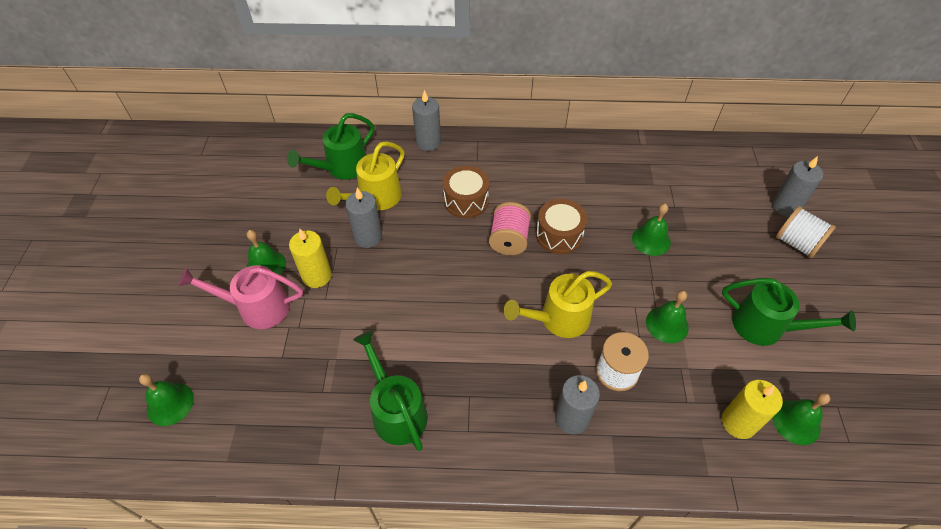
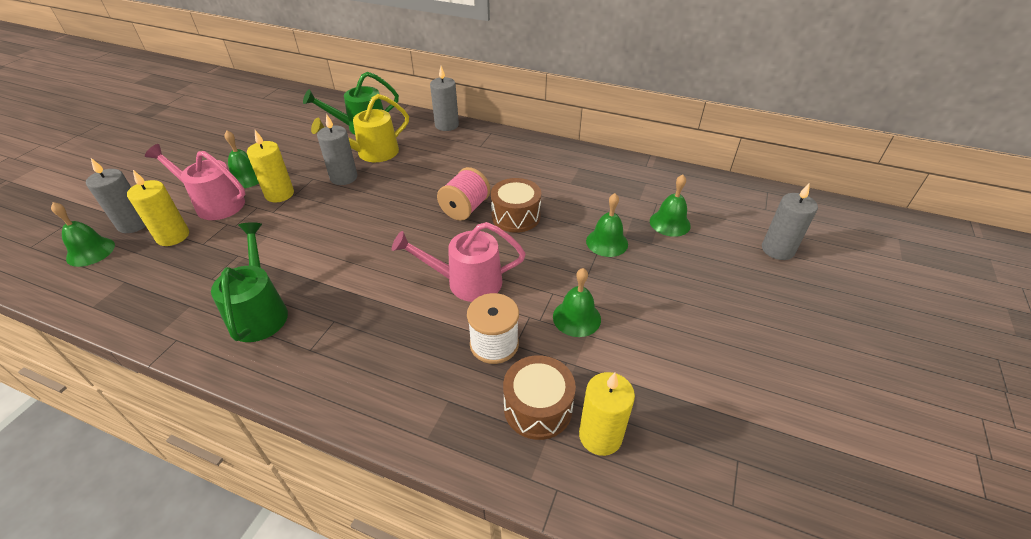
camera: 20 degrees right, 10 degrees down
brown drum [443,166,489,218] -> brown drum moved to [503,355,576,440]
yellow watering can [504,271,612,338] -> pink watering can [392,222,526,302]
grey candle [555,375,600,435] -> grey candle moved to [86,158,146,233]
green watering can [722,278,856,346] -> none
green bell [772,393,830,445] -> green bell moved to [650,175,691,237]
white spool [776,206,836,258] -> none
none -> yellow candle [127,170,189,246]

